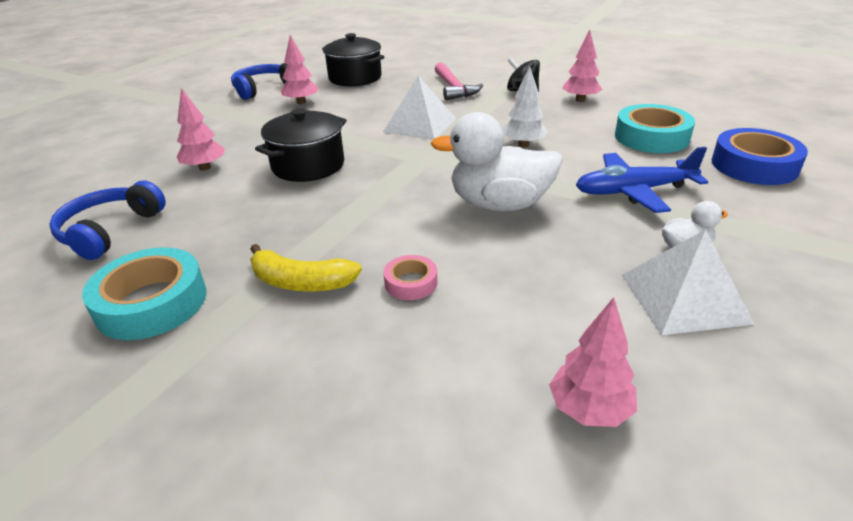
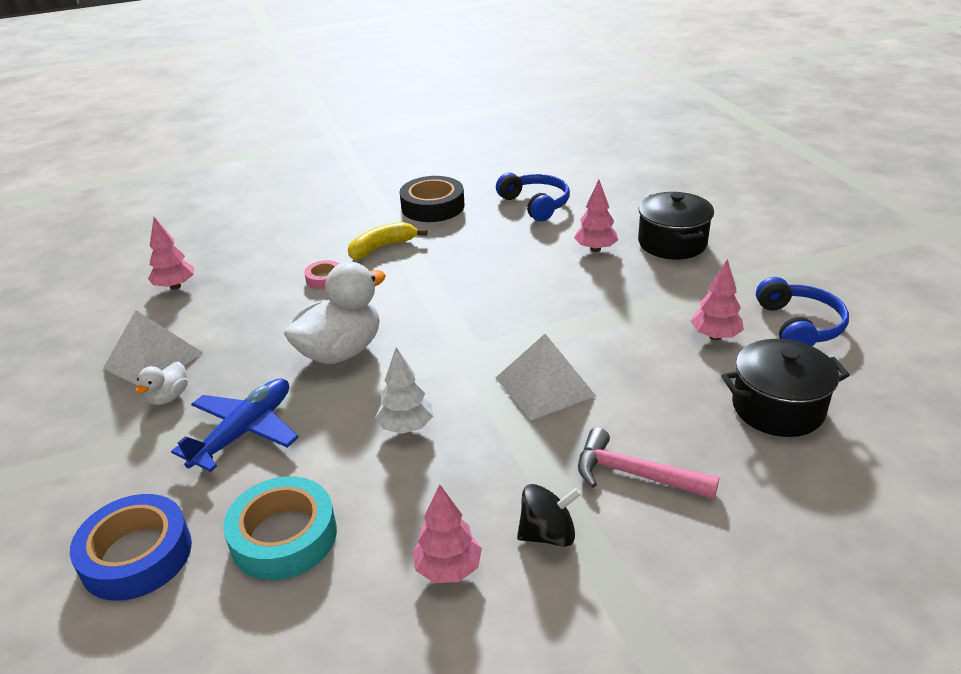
camera: 130 degrees right, 0 degrees up
turquoise tape [82,247,207,340] -> black tape [400,176,465,222]
black pot [255,108,347,182] -> black pot moved to [638,192,714,259]

